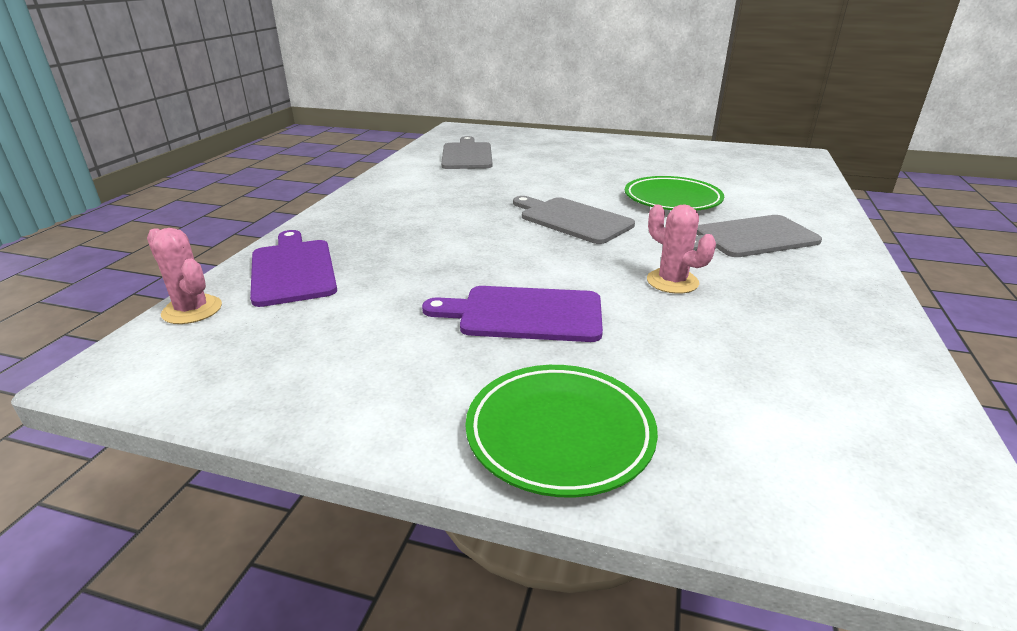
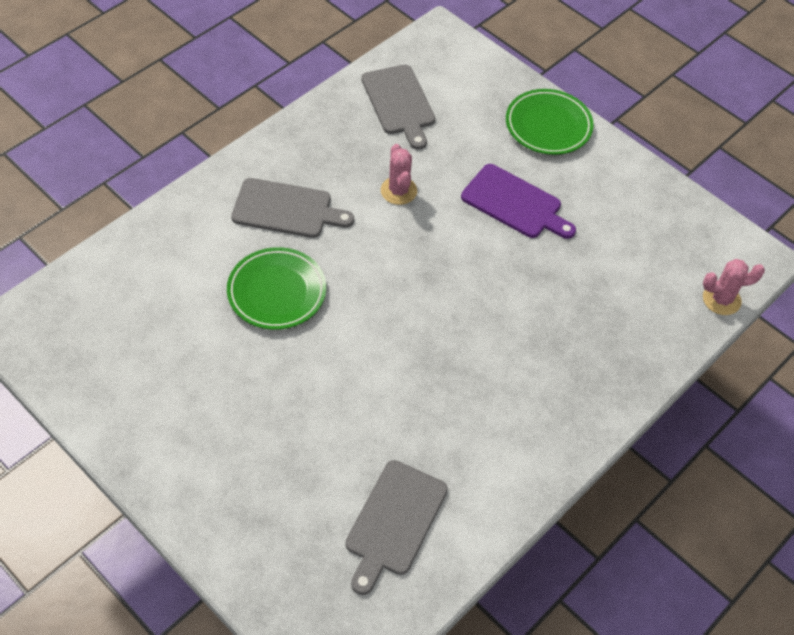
camera: 155 degrees left, 25 degrees up
pink cactus [147,228,222,324] -> pink cactus turned 75 degrees counterclockwise [703,259,765,315]
purple cutting board [250,230,337,307] -> none
grey cutting board [513,196,635,244] -> grey cutting board moved to [362,64,435,150]

